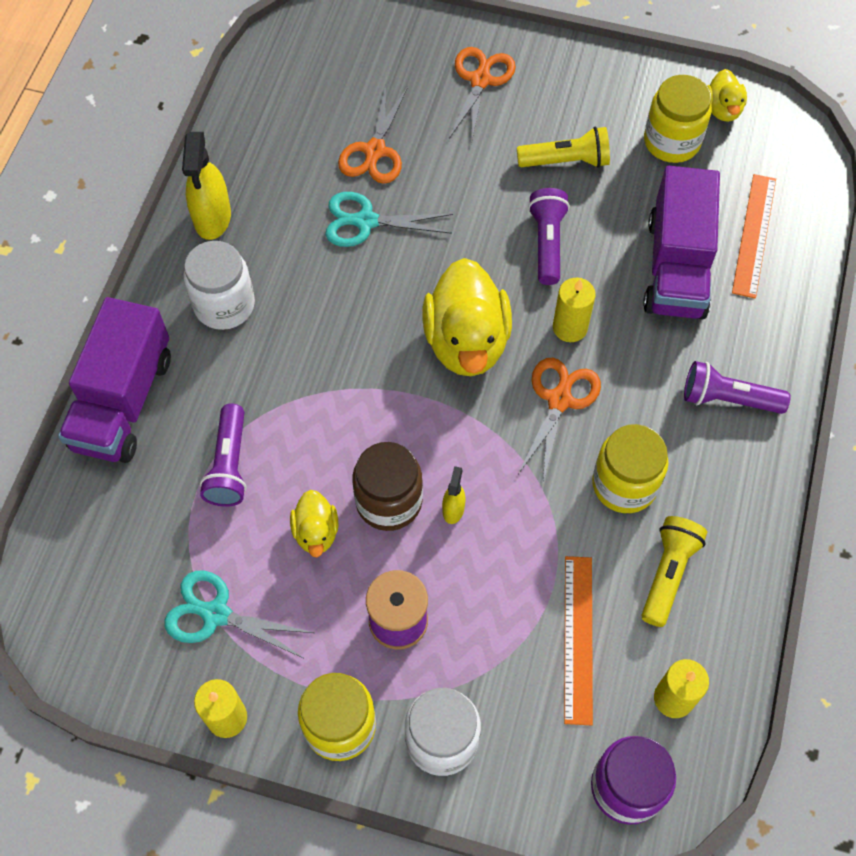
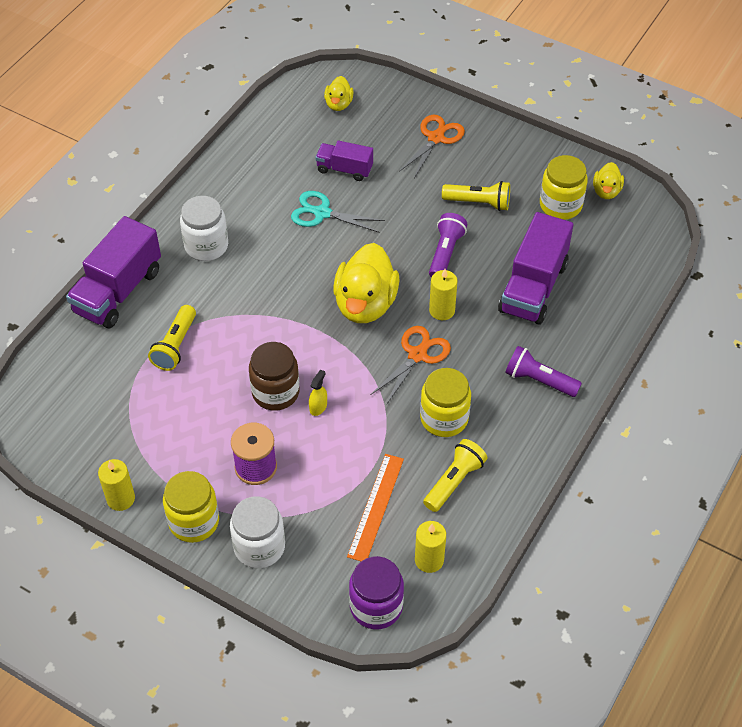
camera: 15 degrees right, 10 degrees down
turquoise scissors [164,571,314,658] -> none
yellow spray bottle [182,132,231,240] -> none
purple flashlight [200,403,246,507] -> yellow flashlight [148,305,196,371]
yellow duck [290,490,338,557] -> yellow duck moved to [324,76,354,111]
orange scissors [338,85,408,184] -> purple truck [315,141,373,181]
orange ruler [732,174,776,298] -> none

